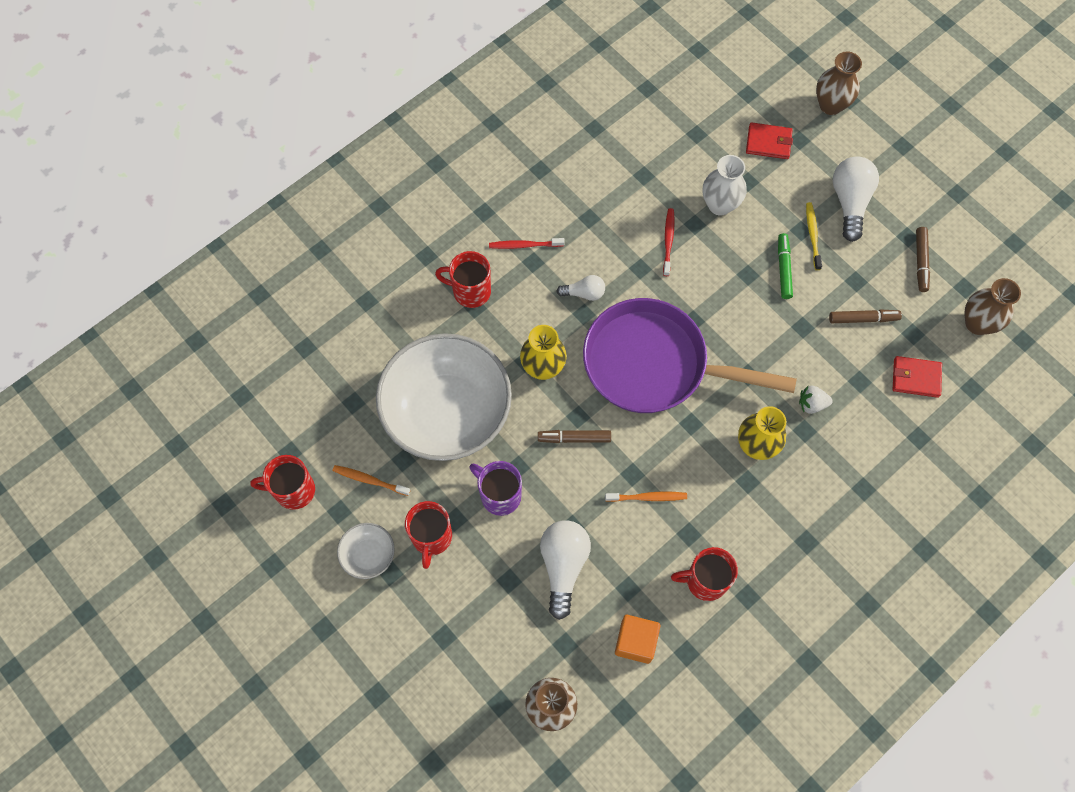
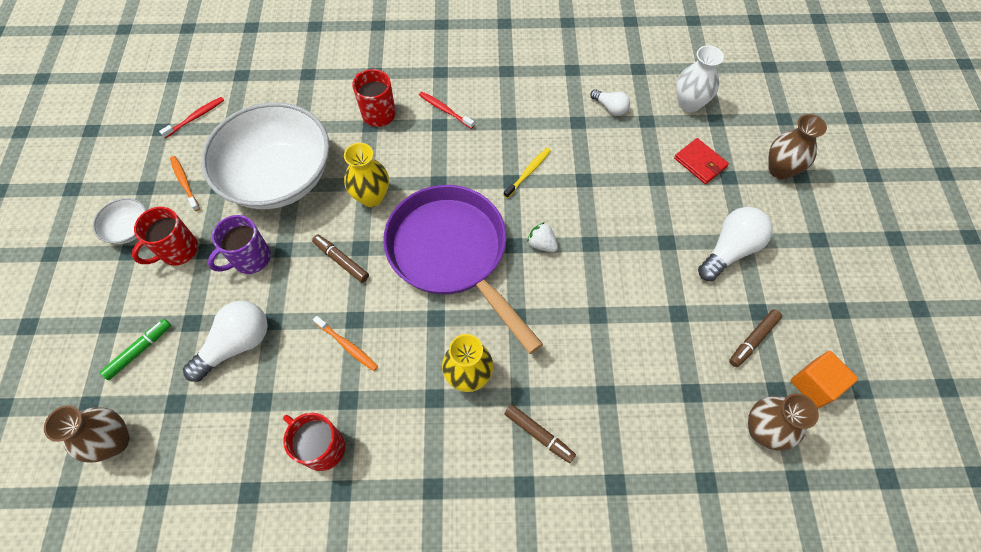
camera: 40 degrees right, 5 degrees down
red mug [250,455,315,510] -> none
purple mug [470,461,522,516] -> purple mug turned 120 degrees counterclockwise [208,215,271,274]
white light bulb [556,275,605,301] -> white light bulb moved to [590,89,630,116]
orange cube [615,615,660,664] -> orange cube moved to [791,351,858,408]
red toothbrush [663,208,675,276] -> red toothbrush moved to [159,97,224,138]
white vase [703,155,746,216] -> white vase moved to [676,45,724,113]
green marker [778,233,793,299] -> green marker moved to [99,319,171,380]
white strawberry [799,385,833,414] -> white strawberry moved to [527,222,558,252]
yellow toothbrush [806,202,822,270] -> yellow toothbrush moved to [504,148,551,198]
brown marker [829,309,902,323] -> brown marker moved to [504,404,576,463]
red wallet [893,356,942,398] -> none

